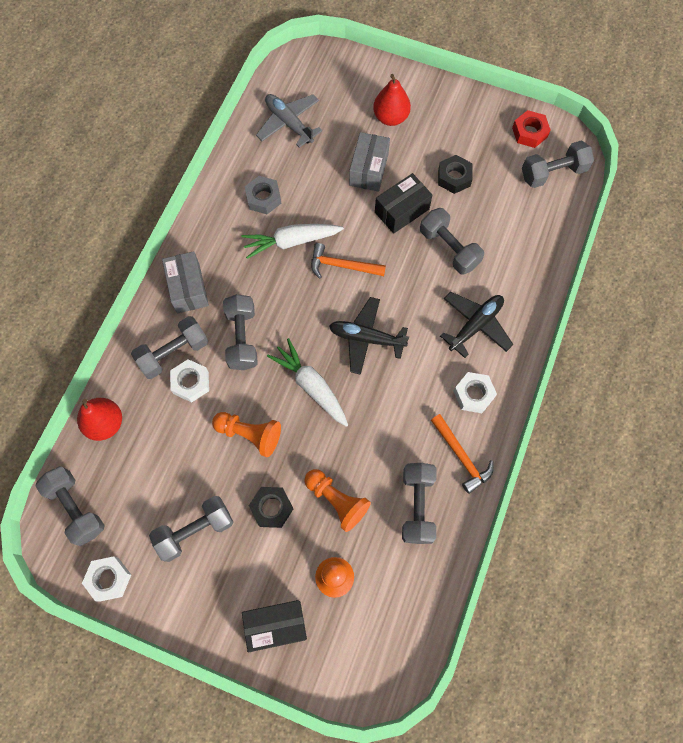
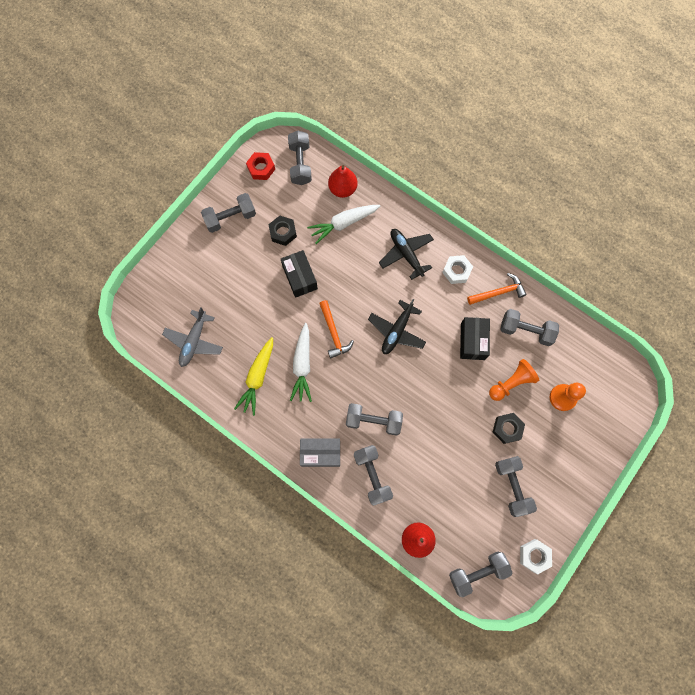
camera: 75 degrees left, 5 degrees up
white nut [170,359,209,402] -> none
orange pawn [212,412,281,457] -> none
black box [242,600,307,653] -> black box moved to [460,317,490,360]
grey nut [245,176,281,214] -> yellow carrot [234,337,273,416]
grey plane [256,94,322,148] -> grey plane turned 45 degrees counterclockwise [162,307,223,367]
white carrot [267,338,348,427] -> white carrot moved to [307,205,380,244]
orange hammer [311,243,386,279] -> orange hammer turned 45 degrees counterclockwise [319,300,354,359]
grey box [349,132,390,192] -> none
red pear [373,74,411,126] -> red pear moved to [328,165,357,198]
grey dumbbell [420,208,484,275] -> grey dumbbell moved to [201,193,256,233]

